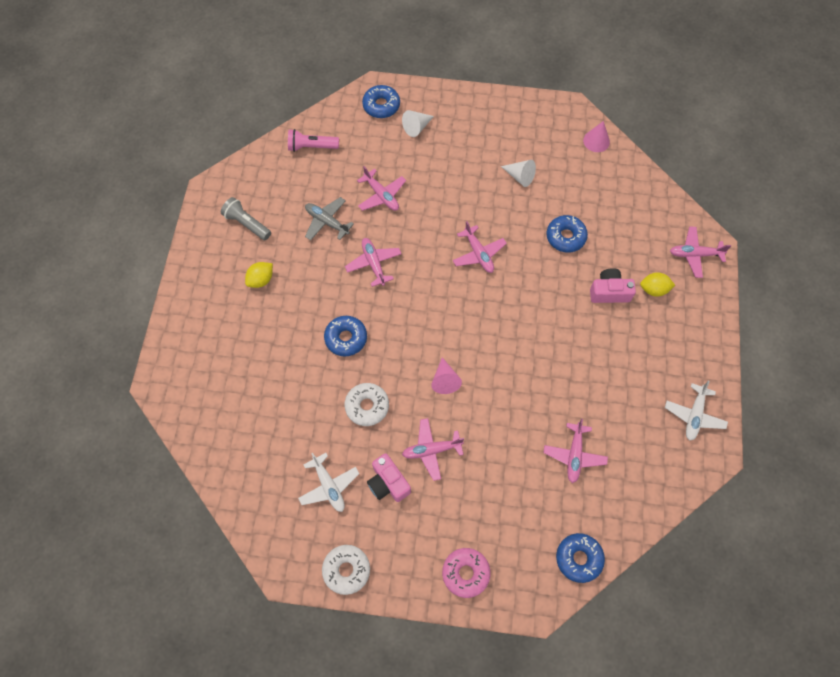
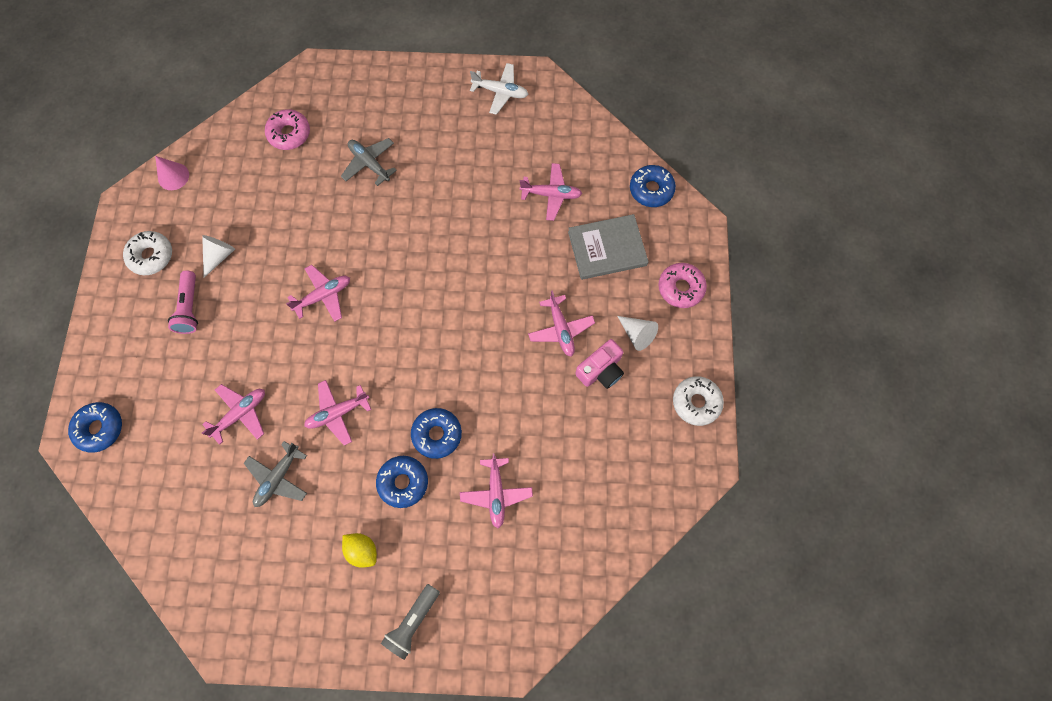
camera: 95 degrees left, 5 degrees up
grey flashlight [221,197,271,240] -> grey flashlight moved to [381,584,440,660]
pink flashlight [288,129,339,152] -> pink flashlight moved to [168,270,198,334]
white plane [298,453,359,512] -> none
white donut [344,383,389,426] -> white donut moved to [123,231,172,275]
white cone [402,110,434,137] -> white cone moved to [617,316,658,351]
pink cone [431,357,462,394] -> none
blue donut [547,215,588,253] -> blue donut moved to [376,456,428,508]
pink camera [590,268,636,303] -> grey plane [341,138,397,186]
yellow lemon [640,272,675,297] -> none
pink plane [670,227,731,278] -> pink plane moved to [460,454,533,528]
none -> pink donut [265,109,310,150]
none -> grey book [568,214,649,280]

